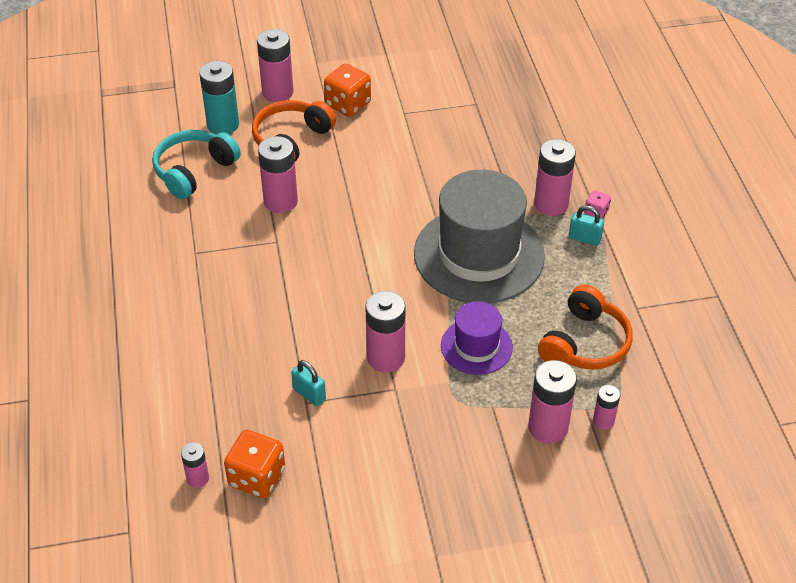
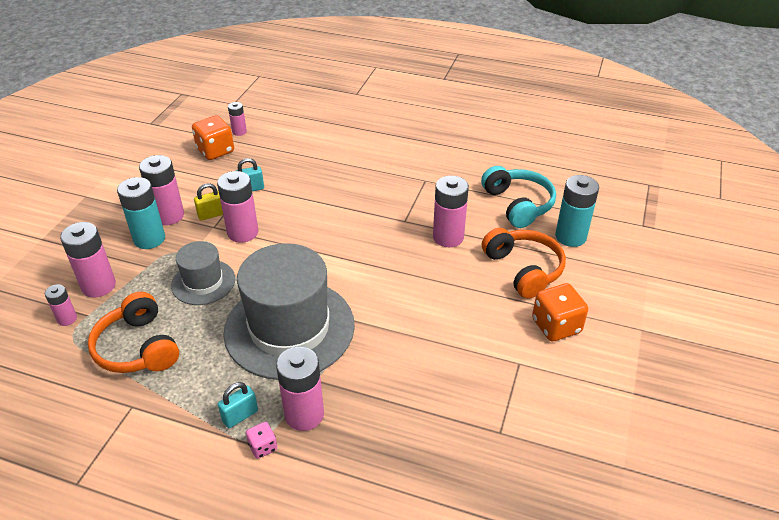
camera: 120 degrees right, 5 degrees down
pink battery [257,29,294,102] -> pink battery moved to [139,155,184,225]
purple hat [441,301,513,375] -> grey hat [171,241,235,305]
none -> turquoise battery [117,177,165,249]
none -> yellow padlock [194,183,223,221]

